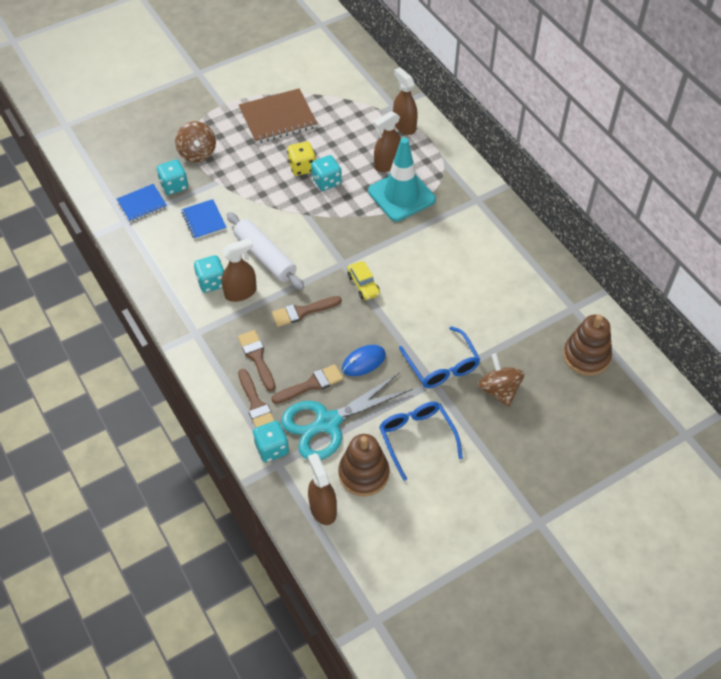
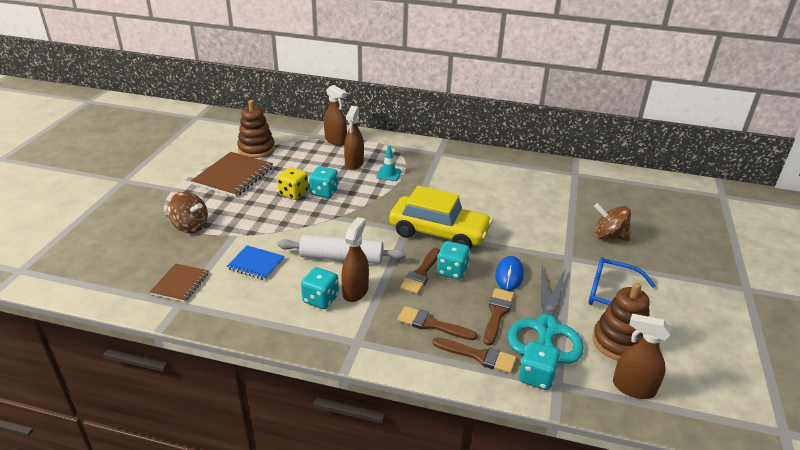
camera: 45 degrees left, 20 degrees down
blue notebook [117,184,167,222] -> brown notebook [150,263,209,302]
turquoise dice [157,159,188,195] -> turquoise dice moved to [437,241,470,280]
yellow car [347,261,380,300] -> yellow car [389,186,493,249], size x2.25
turquoise traffic cone [368,137,436,221] -> turquoise traffic cone [376,146,401,181], size x0.45
brown spray bottle [393,67,418,135] -> brown spray bottle turned 150 degrees counterclockwise [324,85,347,146]
blue glasses [399,326,480,388] -> none
brown stacking toy [563,315,612,376] -> brown stacking toy moved to [237,100,275,158]

